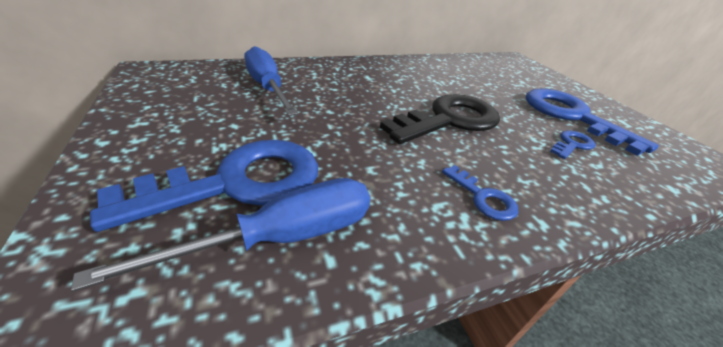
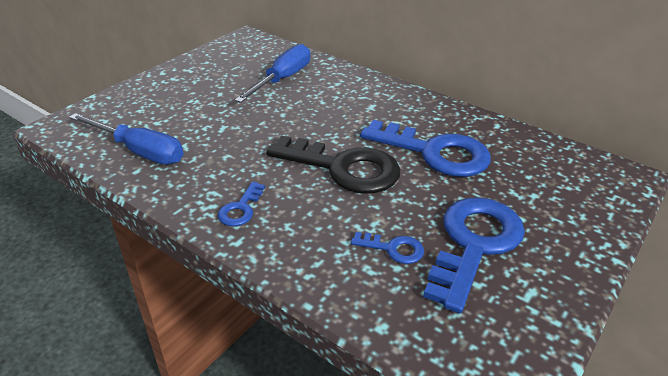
camera: 60 degrees right, 0 degrees up
blue key [90,140,318,232] -> blue key moved to [360,120,491,177]

